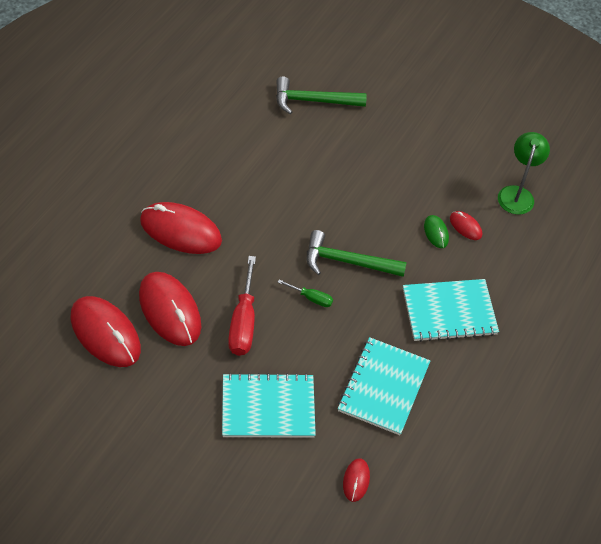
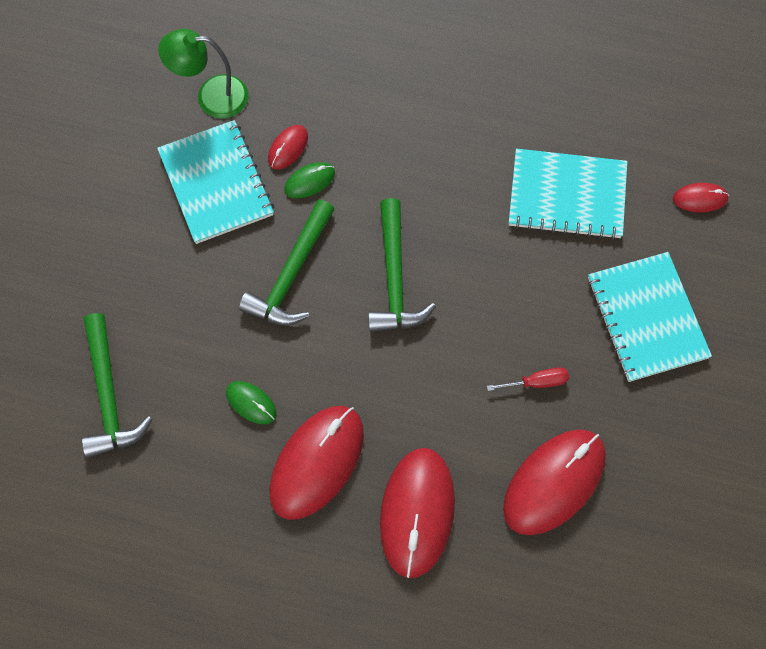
camera: 100 degrees left, 15 degrees up
red mouse [71,296,141,367] -> red mouse moved to [269,406,364,520]
red screwdriver [228,256,256,356] -> red screwdriver [487,367,569,391], size x0.52
green screwdriver [278,279,333,307] -> none
turquoise notebook [403,279,499,342] -> turquoise notebook moved to [157,120,274,244]
none -> green mouse [226,381,277,424]
none -> green hammer [239,200,335,326]

